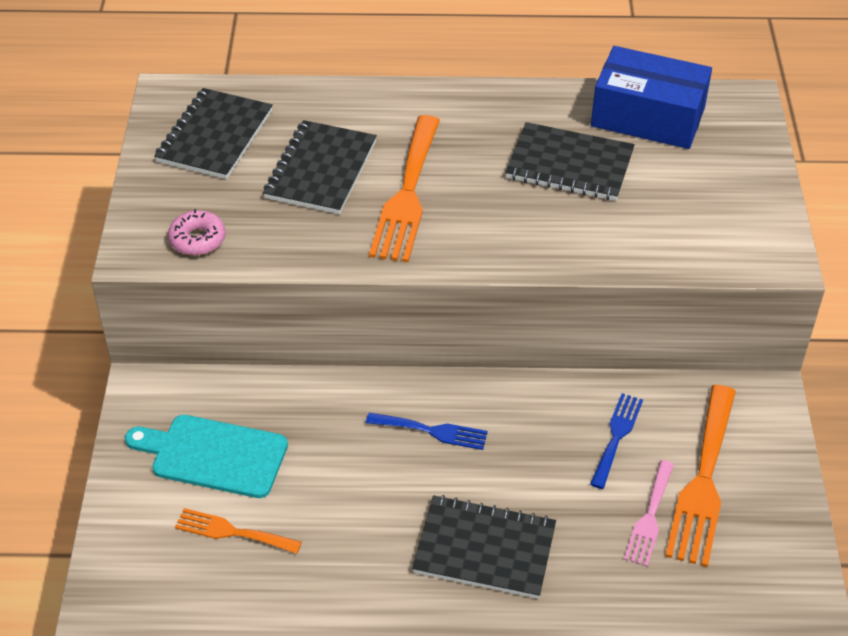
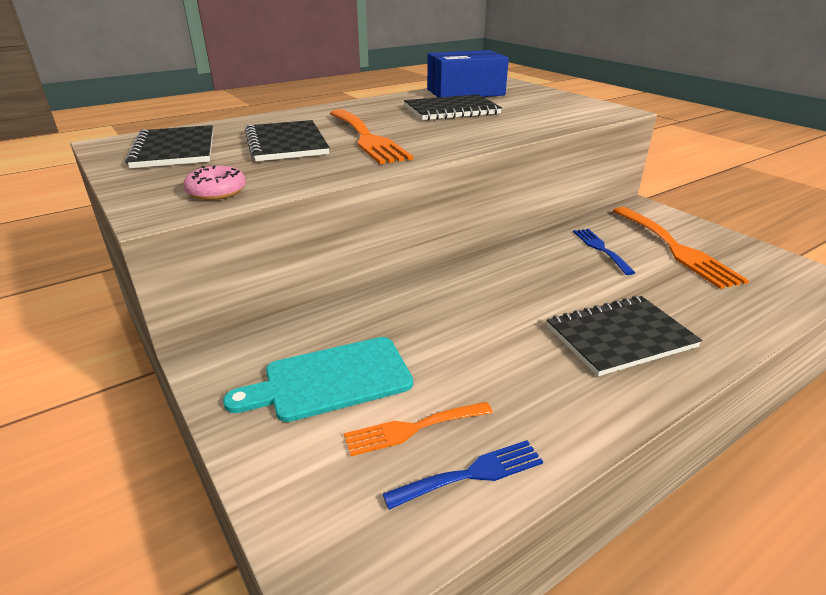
camera: 35 degrees left, 15 degrees down
blue fork [366,413,488,450] -> blue fork moved to [383,440,543,510]
pink fork [624,460,674,567] -> none

